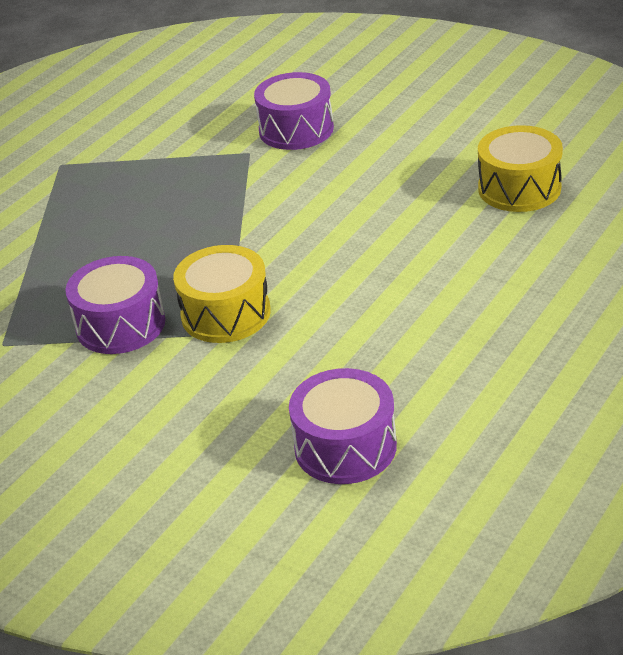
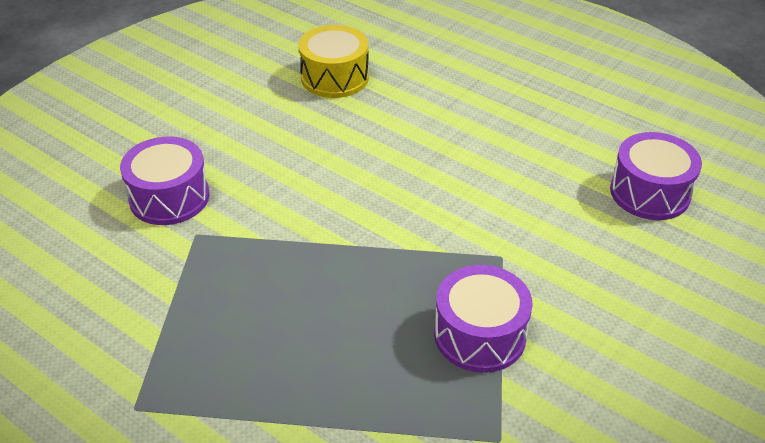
camera: 90 degrees left, 5 degrees up
yellow drum [173,245,271,343] -> none

